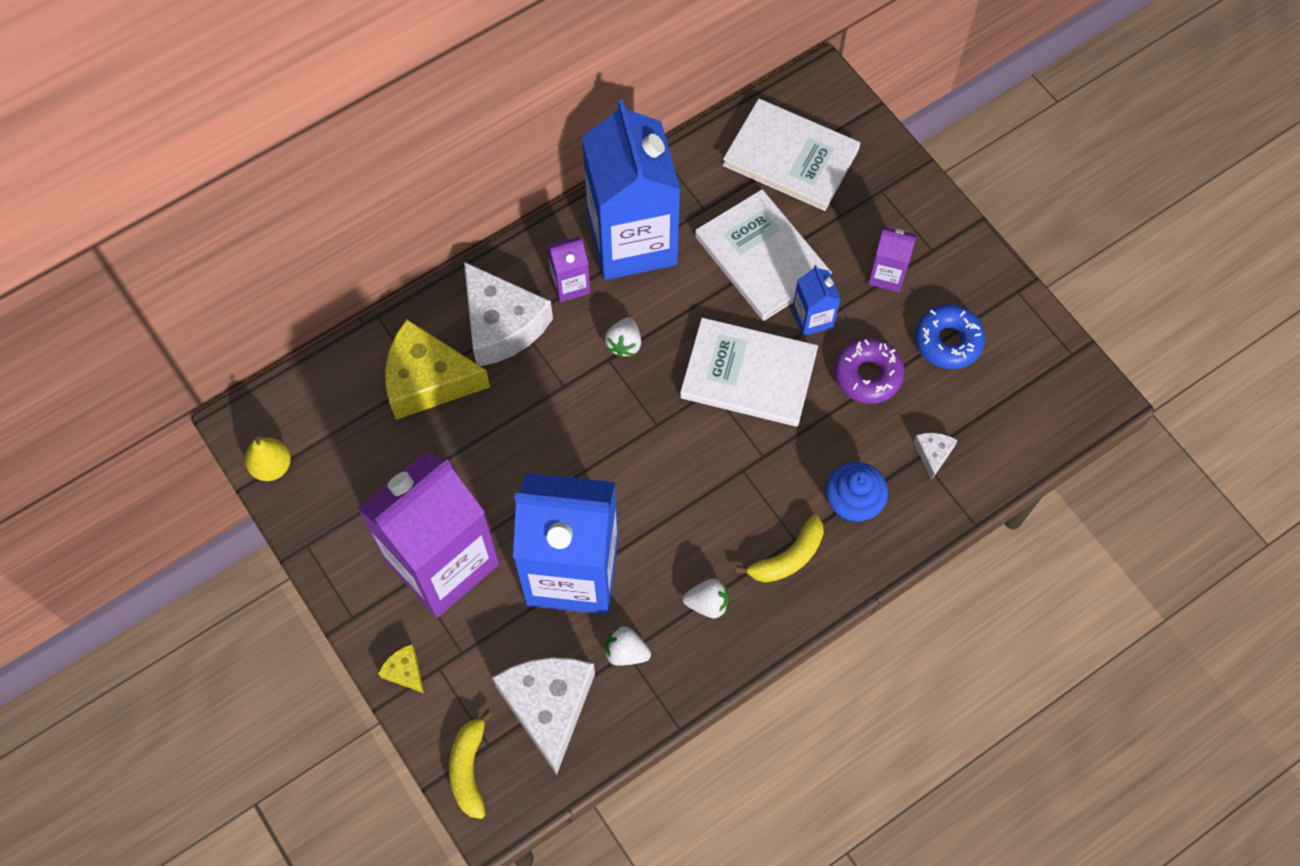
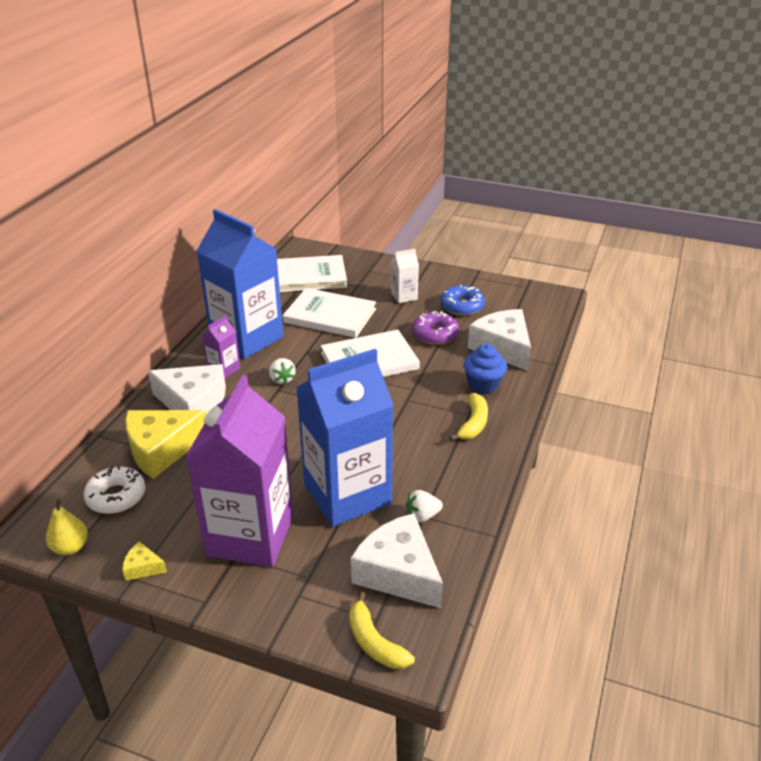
camera: 35 degrees left, 30 degrees down
yellow cheese [378,644,424,693] -> yellow cheese moved to [122,542,167,581]
white strawberry [683,578,729,618] -> none
blue carton [792,265,840,336] -> none
purple carton [868,227,916,292] -> white carton [392,249,419,303]
white cheese [914,433,958,480] -> white cheese [468,309,531,371], size x2.28
none -> white donut [84,465,146,514]

